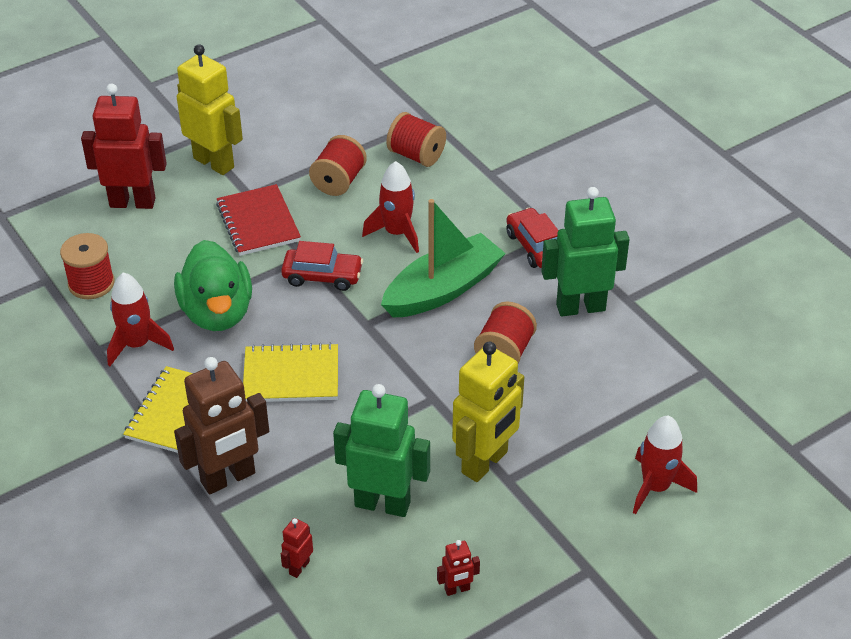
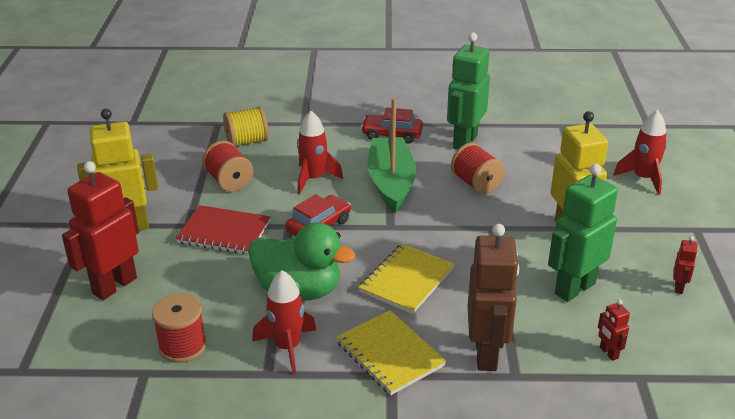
camera: 55 degrees left, 10 degrees down
red spool [386,112,446,167] -> yellow spool [223,106,269,146]

